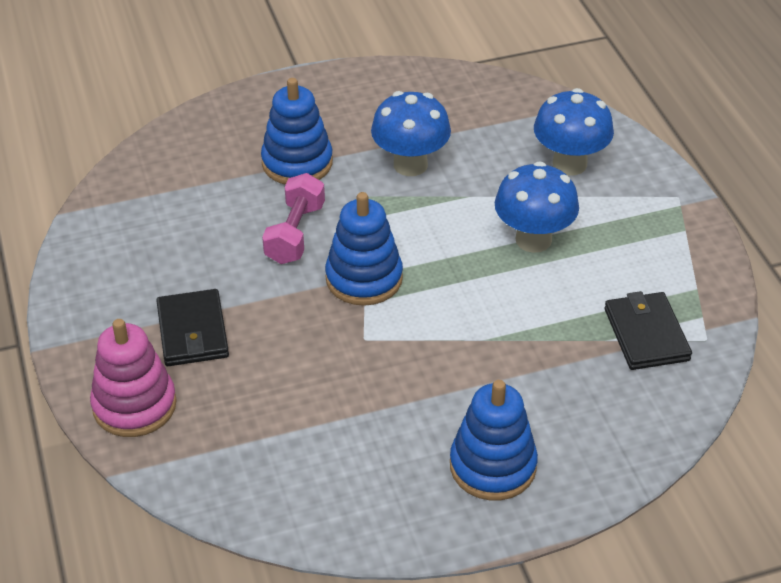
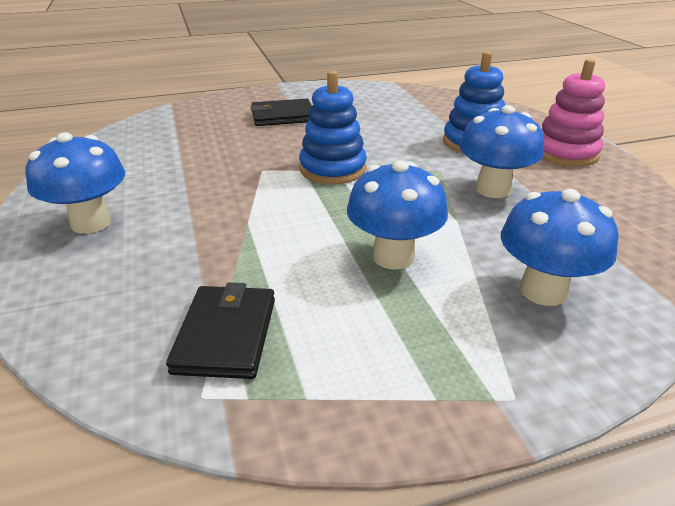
camera: 90 degrees right, 10 degrees down
pink stacking toy [90,319,177,437] -> pink stacking toy moved to [541,59,605,167]
pink dumbbell [262,173,325,264] -> none
blue stacking toy [450,380,538,500] -> blue mushroom [25,132,125,234]
black wallet [605,291,692,370] -> black wallet turned 75 degrees counterclockwise [166,282,275,379]

